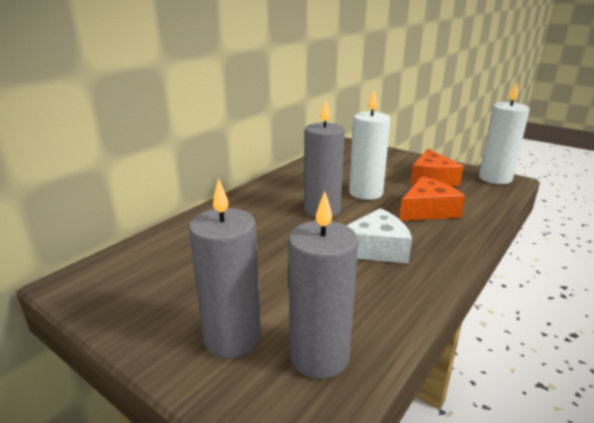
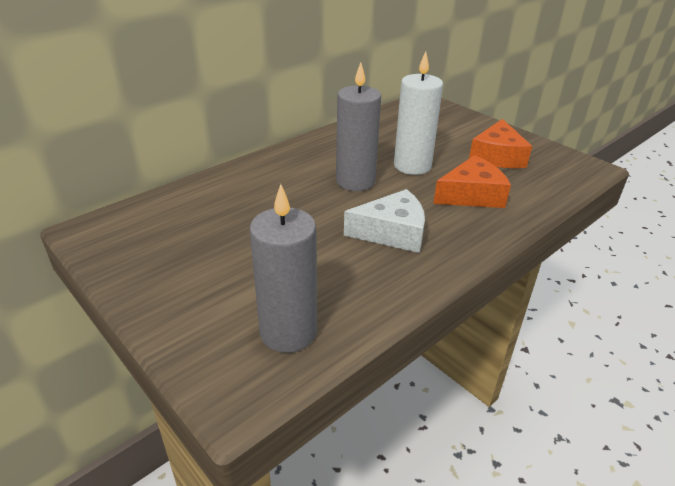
camera: 10 degrees right, 10 degrees up
grey candle [189,178,261,358] -> none
white candle [479,82,530,184] -> none

